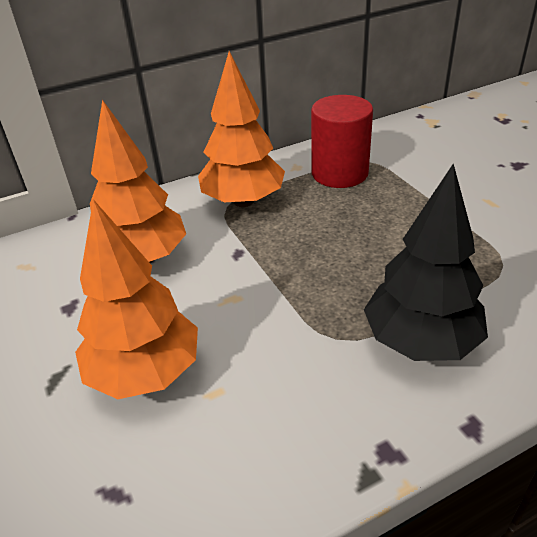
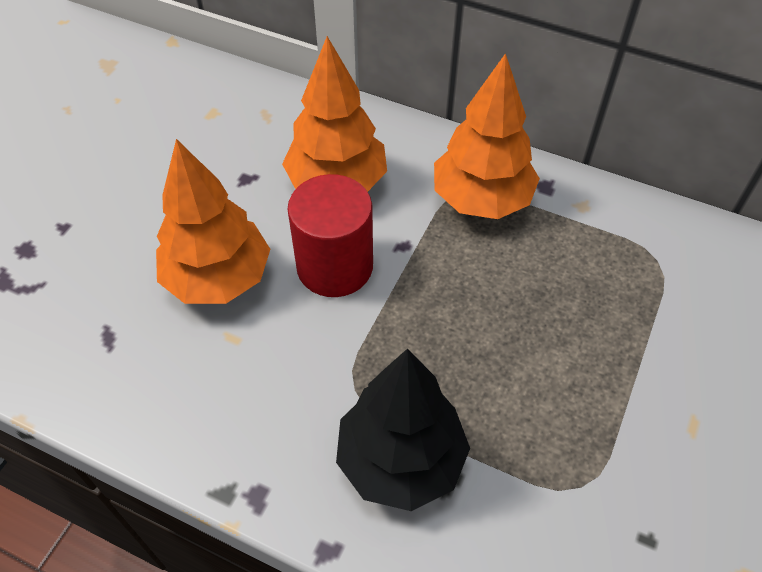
camera: 50 degrees right, 15 degrees up
red cylinder [311,95,373,188] -> red cylinder moved to [287,174,373,297]

